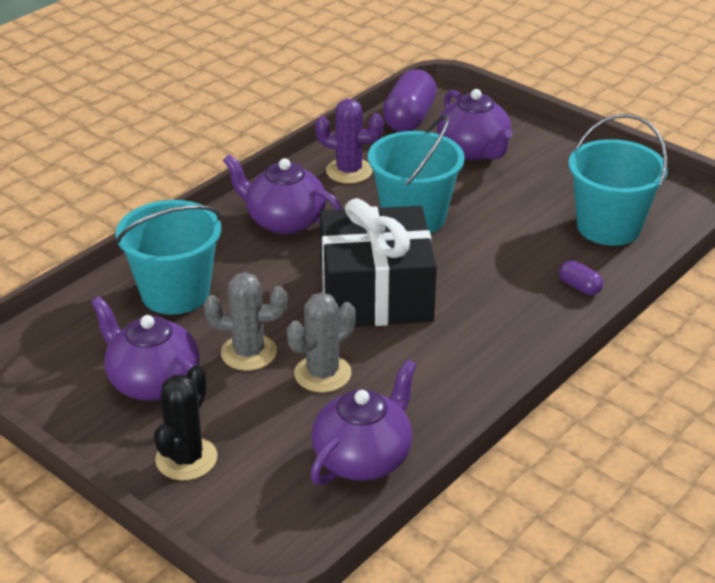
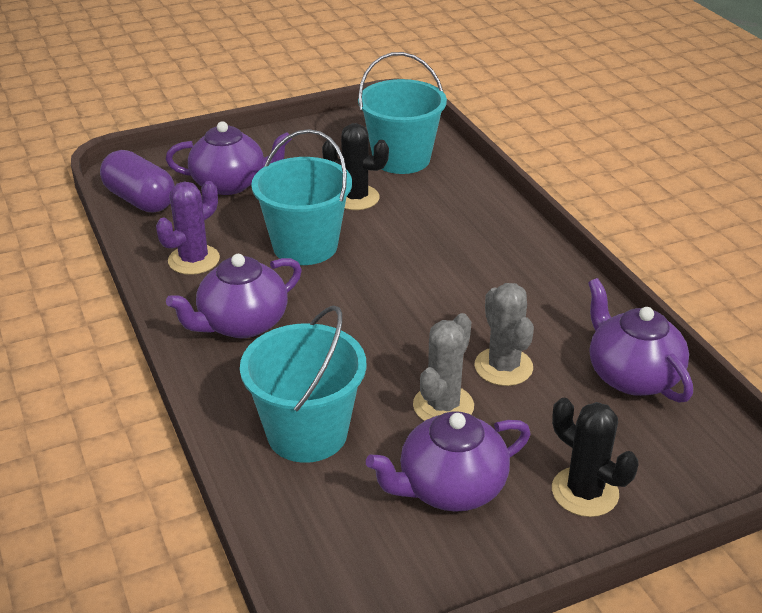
camera: 65 degrees left, 0 degrees up
black gift [320,198,437,327] -> none
purple capsule [559,260,603,295] -> none
none -> black cactus [322,123,389,210]

